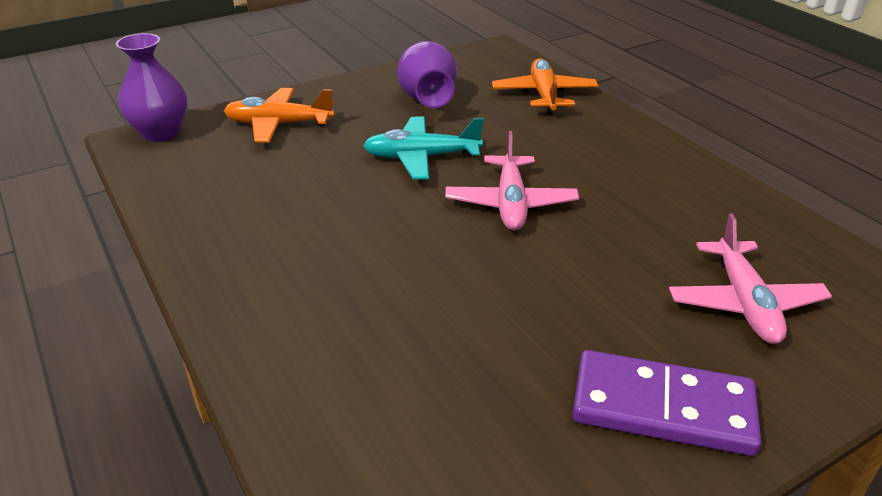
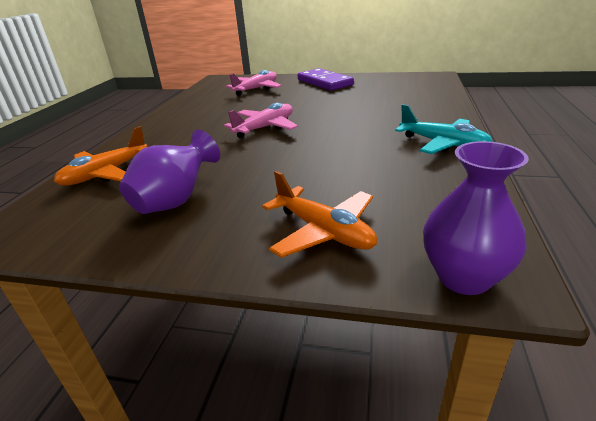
camera: 135 degrees left, 5 degrees down
turquoise plane [363,116,484,180] -> turquoise plane moved to [395,104,493,154]

